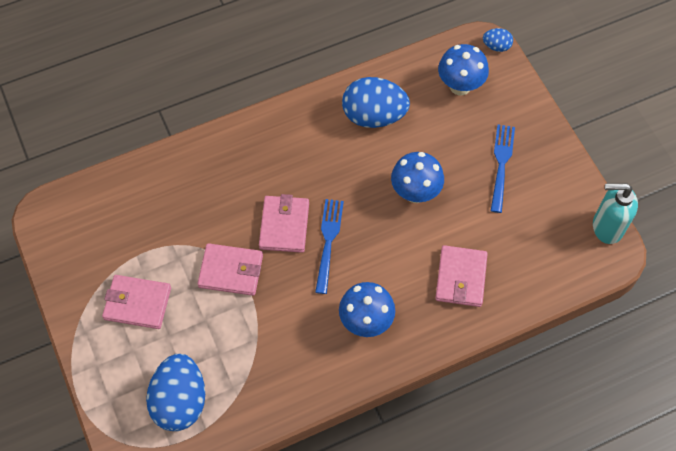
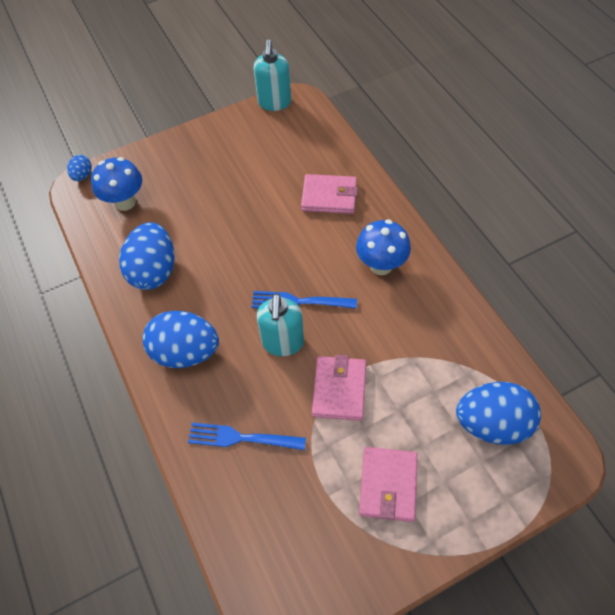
camera: 90 degrees left, 5 degrees down
pink wallet [259,194,309,253] -> turquoise soap dispenser [257,293,304,356]
blue mushroom [391,152,444,203] -> none
blue fork [491,125,515,213] -> blue fork moved to [188,422,306,450]
none -> blue egg [143,311,219,368]

